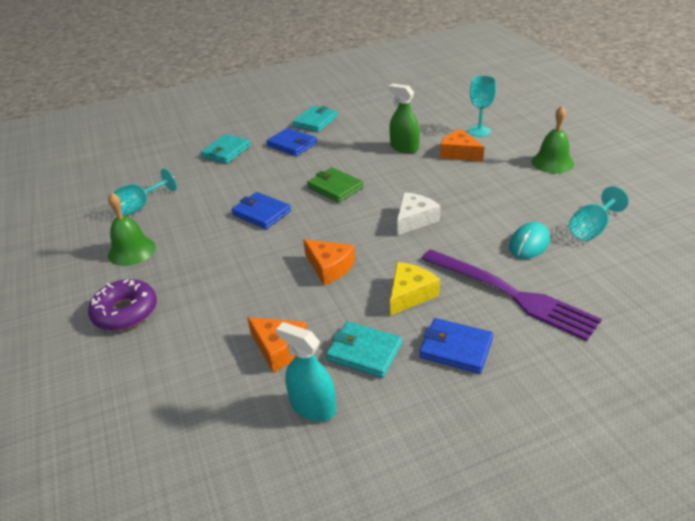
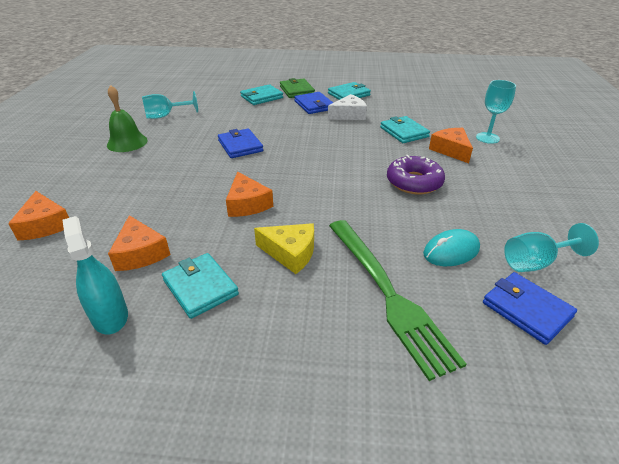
camera: 25 degrees right, 0 degrees up
purple donut [88,279,157,331] -> purple donut moved to [387,155,445,194]
green wallet [307,167,364,203] -> green wallet moved to [280,78,315,98]
green spray bottle [388,84,420,153] -> turquoise wallet [380,116,430,143]
yellow cheese [390,262,440,316] -> yellow cheese turned 45 degrees clockwise [254,223,314,274]
white cheese [397,192,441,236] -> white cheese moved to [328,94,367,120]
blue wallet [419,318,493,374] -> blue wallet moved to [483,272,577,345]
purple fork [422,249,602,341] -> green fork [329,220,466,381]
green bell [531,106,574,173] -> none
none -> orange cheese [8,191,69,240]

